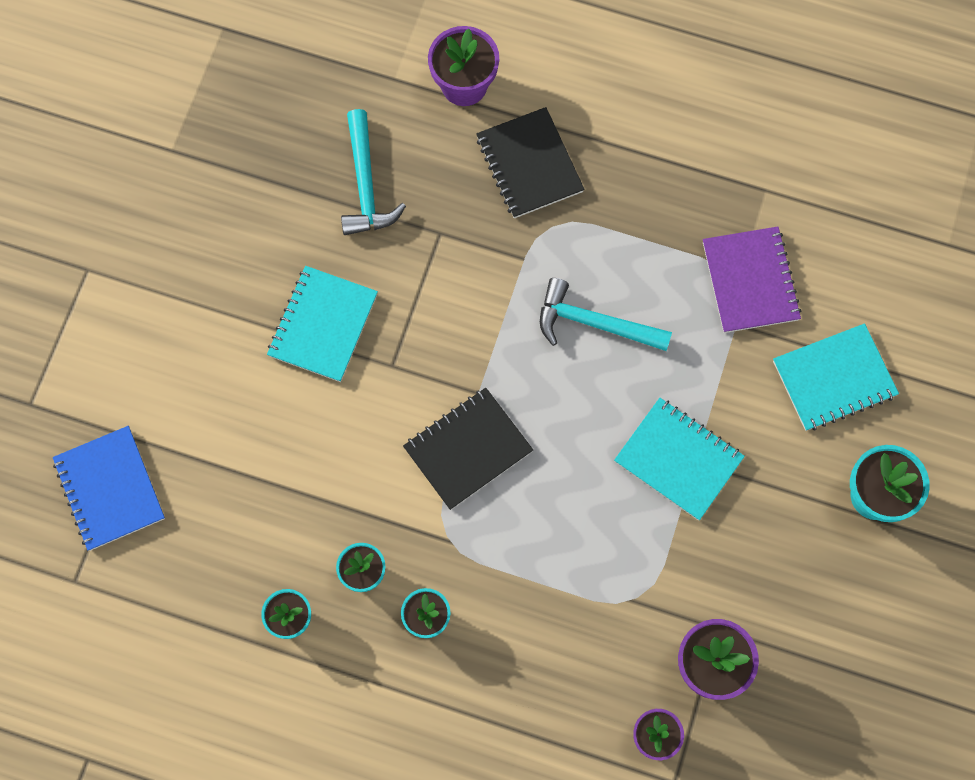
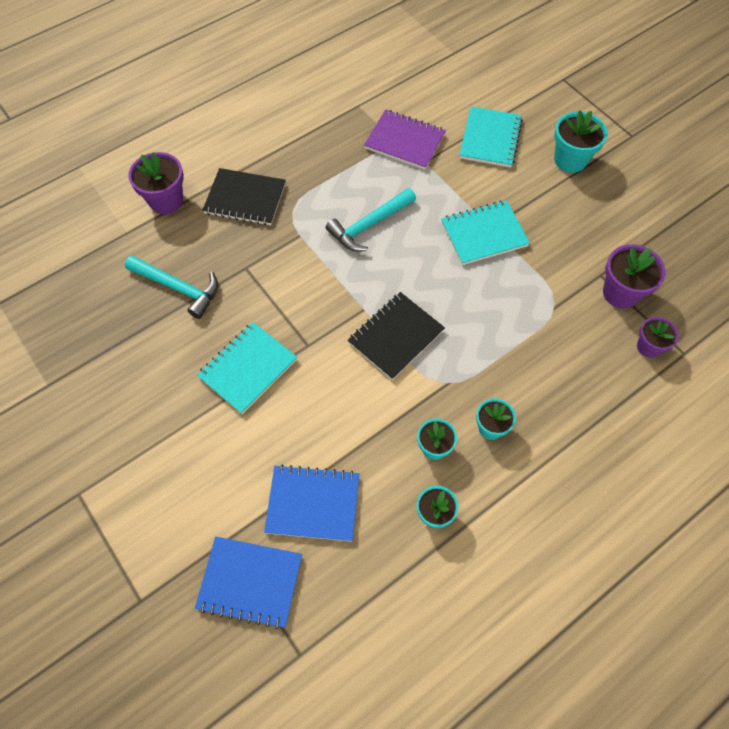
camera: 55 degrees left, 10 degrees down
turquoise notebook [267,266,378,382] -> turquoise notebook turned 75 degrees clockwise [197,322,297,414]
black notebook [403,388,533,510] -> black notebook turned 45 degrees clockwise [348,292,445,380]
none -> blue notebook [264,465,359,541]

